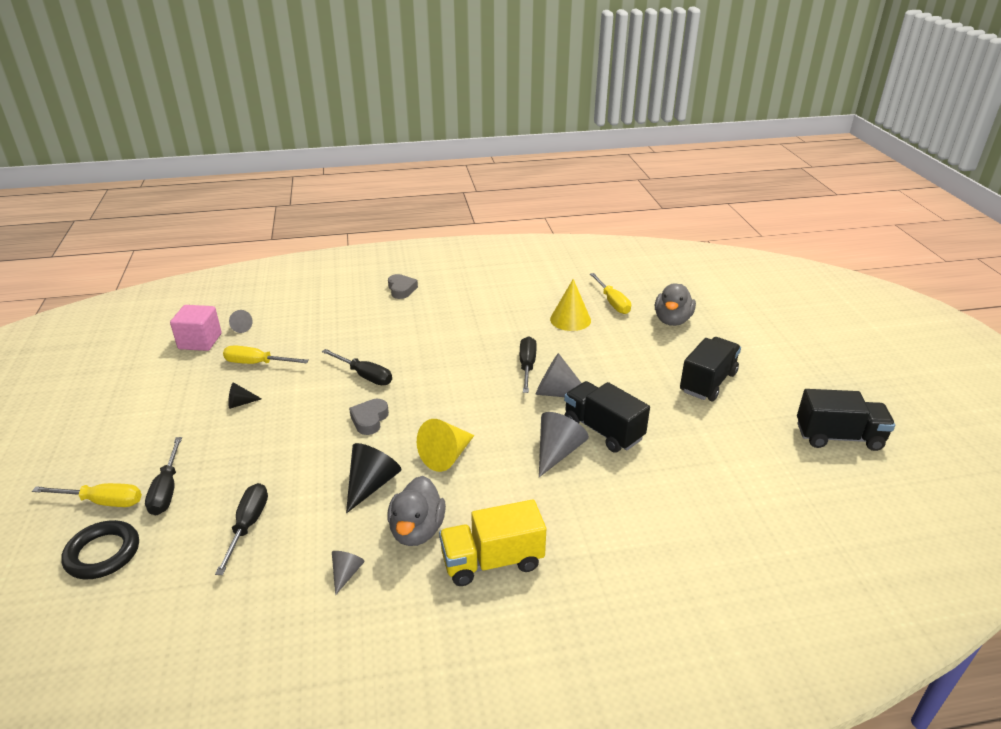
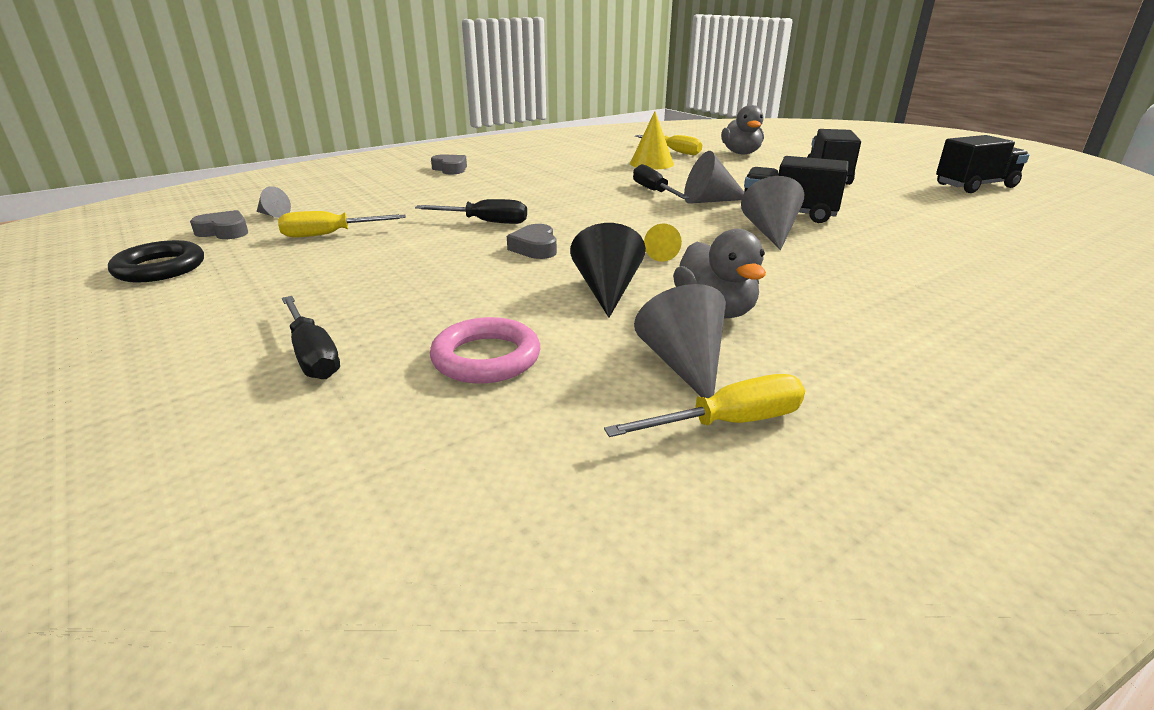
camera: 25 degrees left, 5 degrees down
yellow screwdriver [32,483,142,507] -> yellow screwdriver moved to [604,374,805,437]
black ring [61,520,139,579] -> black ring moved to [108,240,204,283]
pink cube [170,305,222,351] -> grey heart [190,210,248,239]
black screwdriver [215,483,268,575] -> pink ring [430,317,540,384]
black cone [228,382,262,409] -> none
grey cone [332,551,365,595] -> grey cone [634,284,726,398], size x1.81
yellow cone [417,419,475,472] -> yellow cone [644,224,682,262], size x0.55
yellow truck [439,499,546,586] -> none

